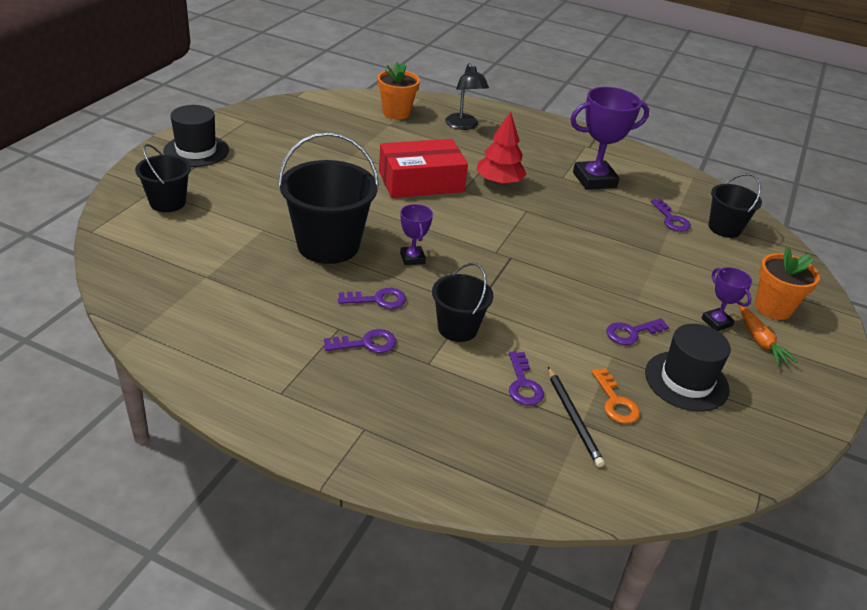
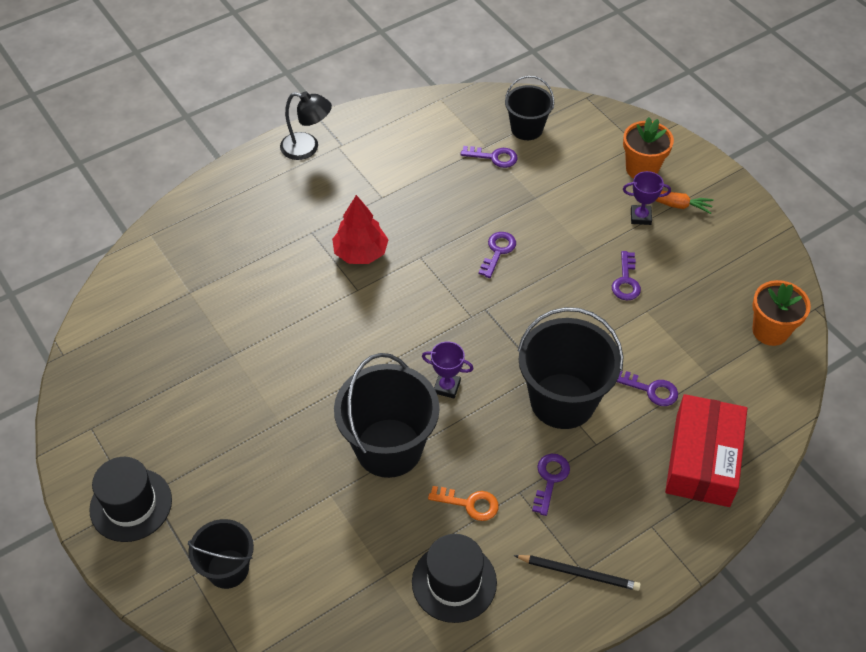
camera: 55 degrees left, 15 degrees up
purple key [338,288,406,309] -> purple key moved to [478,232,516,278]
orange flower pot [378,62,420,120] -> orange flower pot moved to [752,280,811,346]
red box [379,139,468,198] -> red box moved to [665,394,747,507]
black bucket [432,263,494,342] -> black bucket [518,307,623,429], size x1.71
black lamp [445,63,489,130] -> black lamp moved to [280,91,332,160]
black pencil [548,367,605,467] -> black pencil moved to [514,555,641,591]
purple trophy [570,87,649,190] -> none
orange key [591,368,640,424] -> orange key moved to [428,486,499,521]
black hat [645,324,731,412] -> black hat moved to [412,534,497,623]

